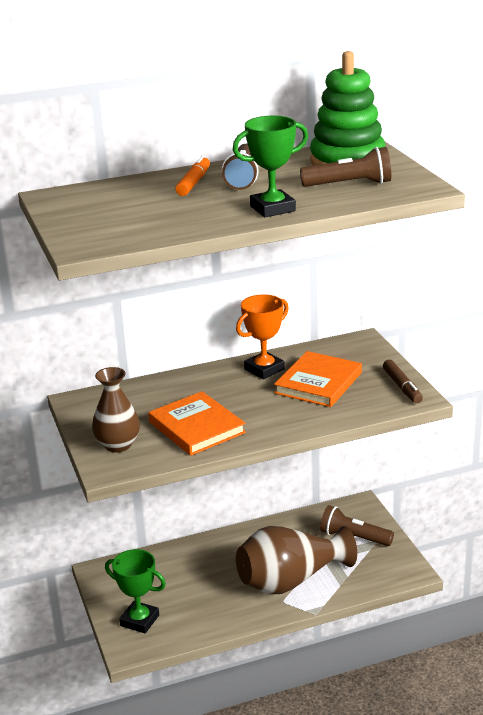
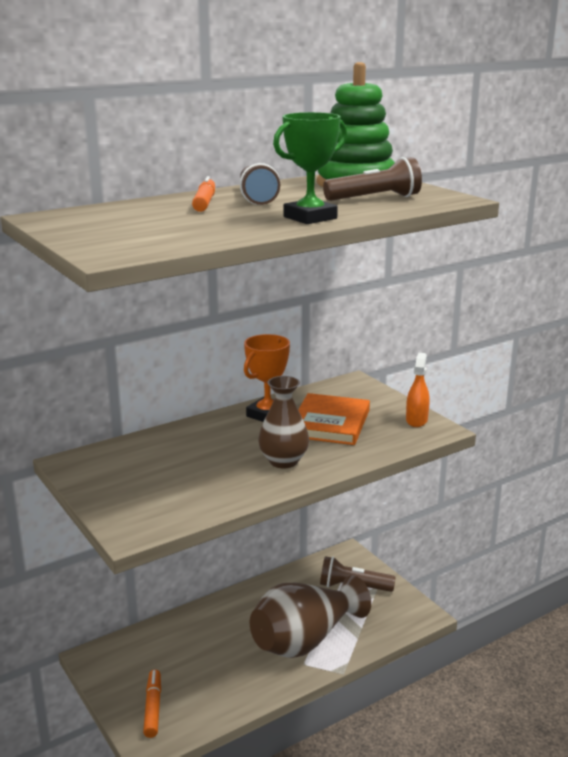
camera: 15 degrees left, 5 degrees down
brown vase [92,367,140,452] -> brown vase moved to [258,376,309,468]
green trophy [105,549,166,633] -> orange marker [143,670,161,738]
orange book [148,391,246,456] -> none
brown marker [383,360,423,403] -> orange spray bottle [406,353,430,427]

